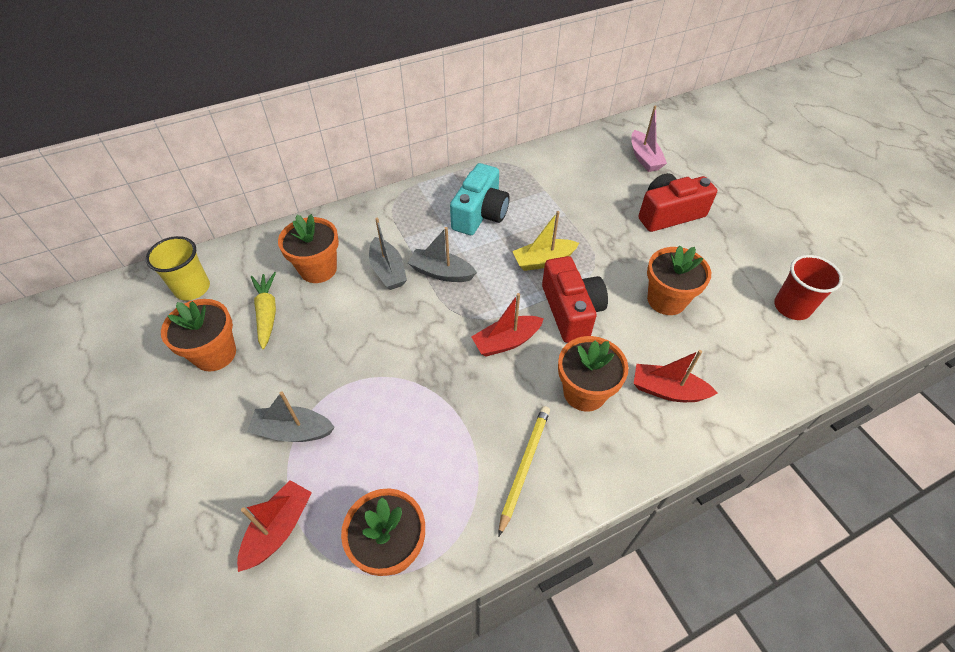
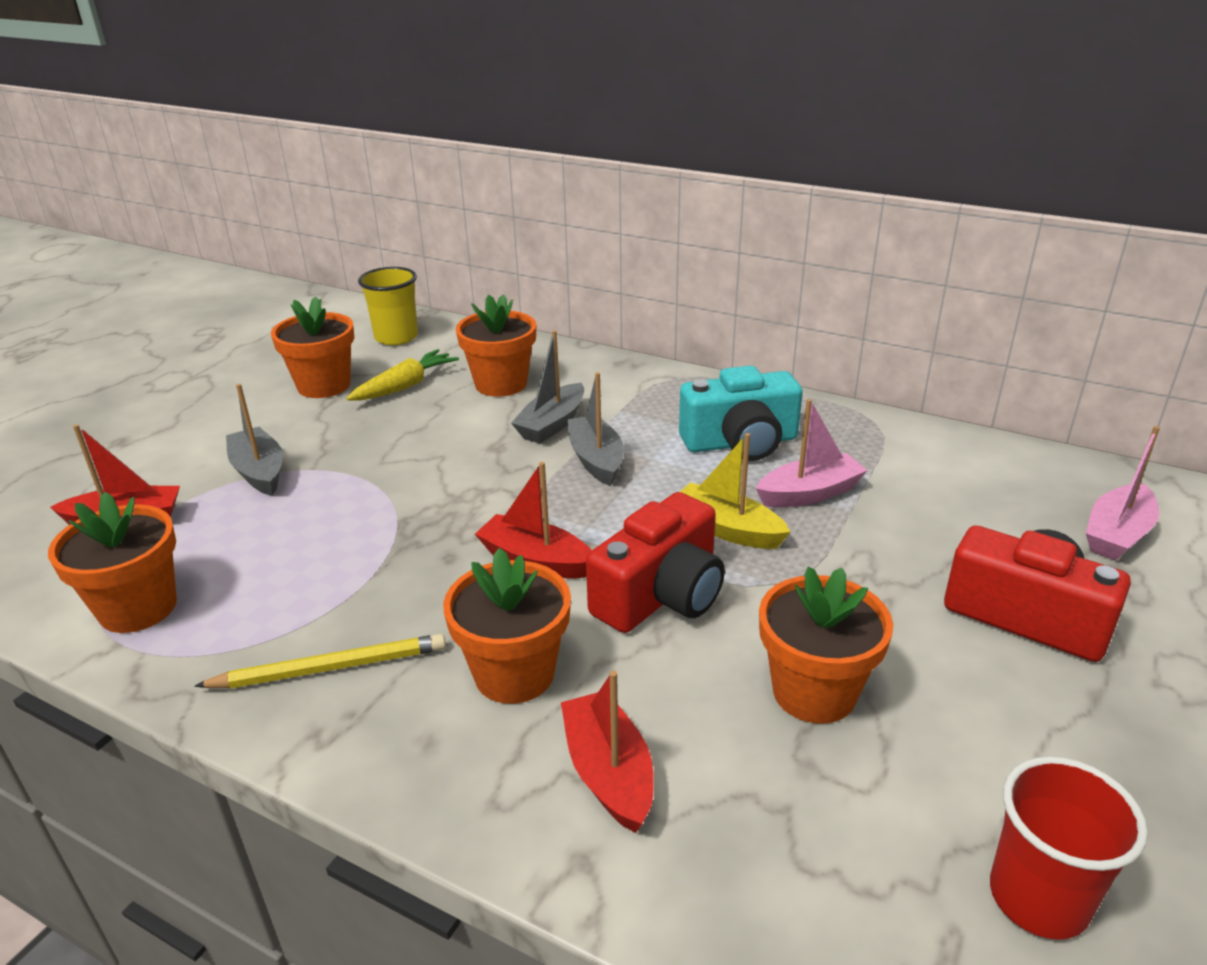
camera: 55 degrees right, 20 degrees down
none -> pink boat [756,399,868,507]

